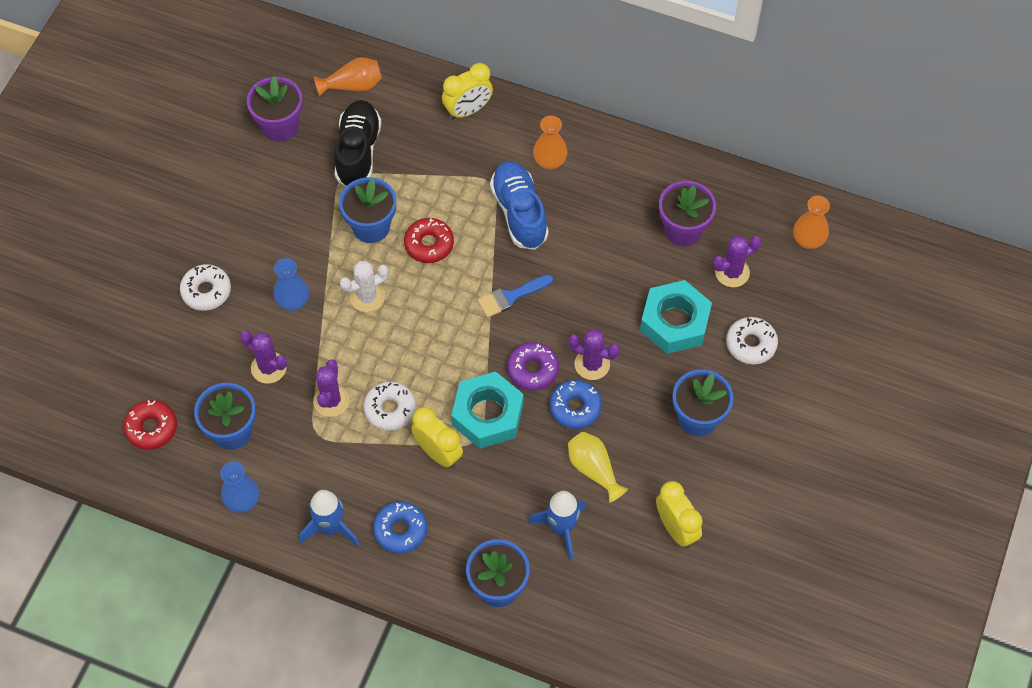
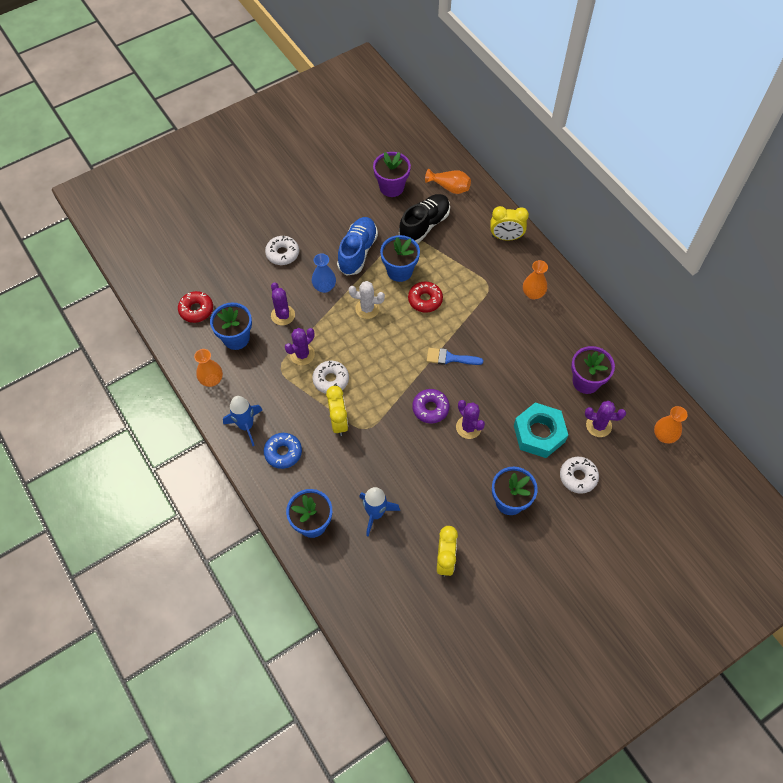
camera: 35 degrees right, 0 degrees up
blue vase [220,462,259,513] -> orange vase [194,349,223,387]
turquoise nut [451,371,524,449] -> none
blue shoe [490,161,549,250] -> blue shoe moved to [337,217,378,276]
blue donut [550,380,602,429] -> none
yellow vase [568,432,628,503] -> none

